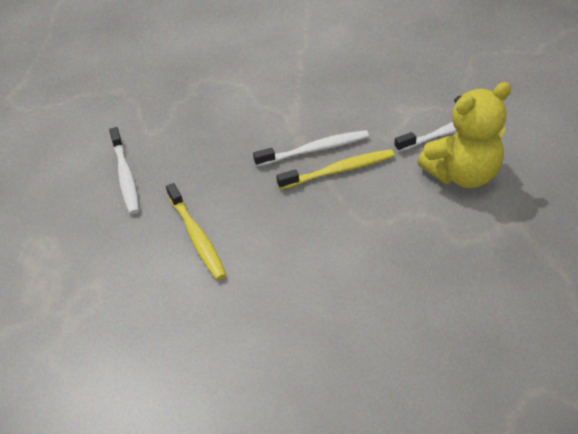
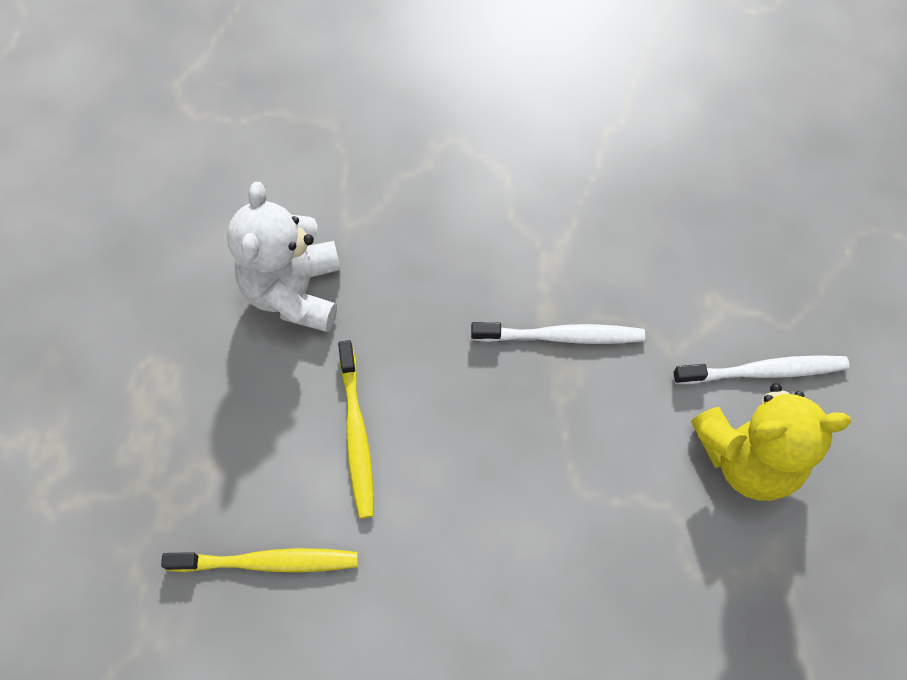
camera: 15 degrees right, 20 degrees up
white toothbrush [109,127,139,214] -> white teddy bear [227,182,341,332]
yellow toothbrush [276,149,395,190] -> yellow toothbrush moved to [161,548,358,572]

